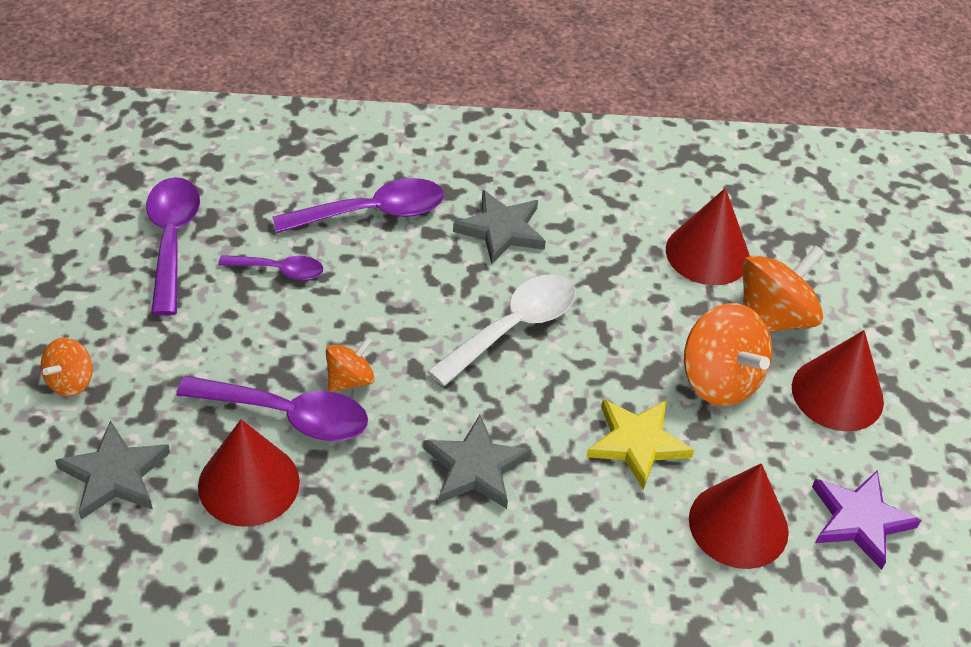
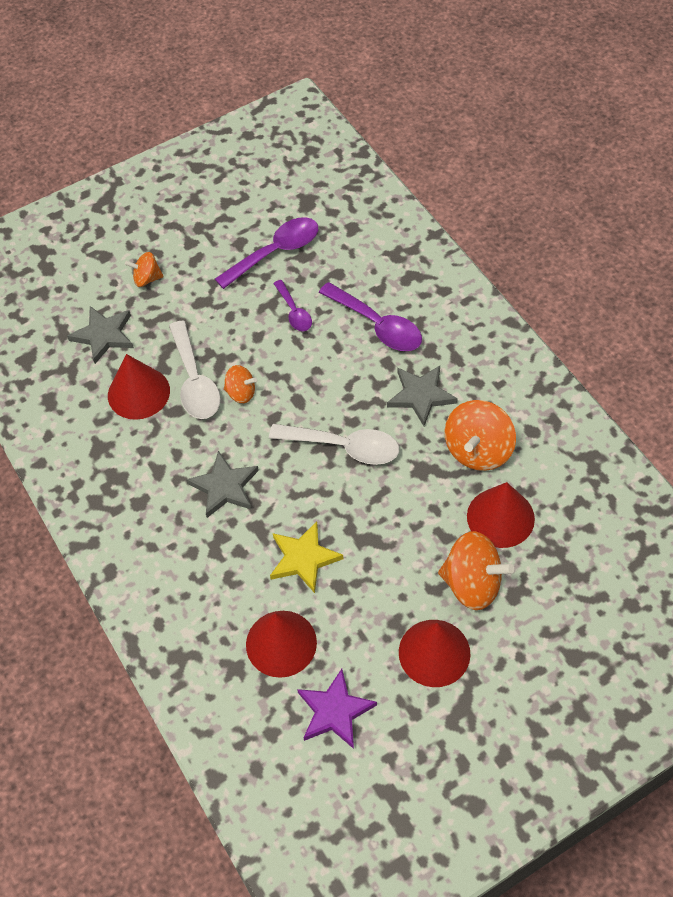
camera: 65 degrees right, 10 degrees up
purple spoon [176,376,368,441] -> white spoon [169,321,220,419]
orange spinning top [684,303,772,406] -> orange spinning top moved to [445,400,516,471]

